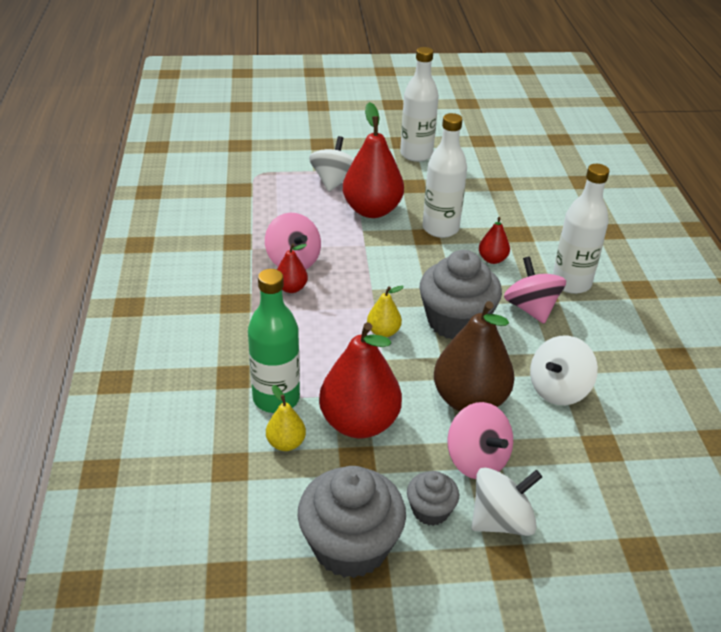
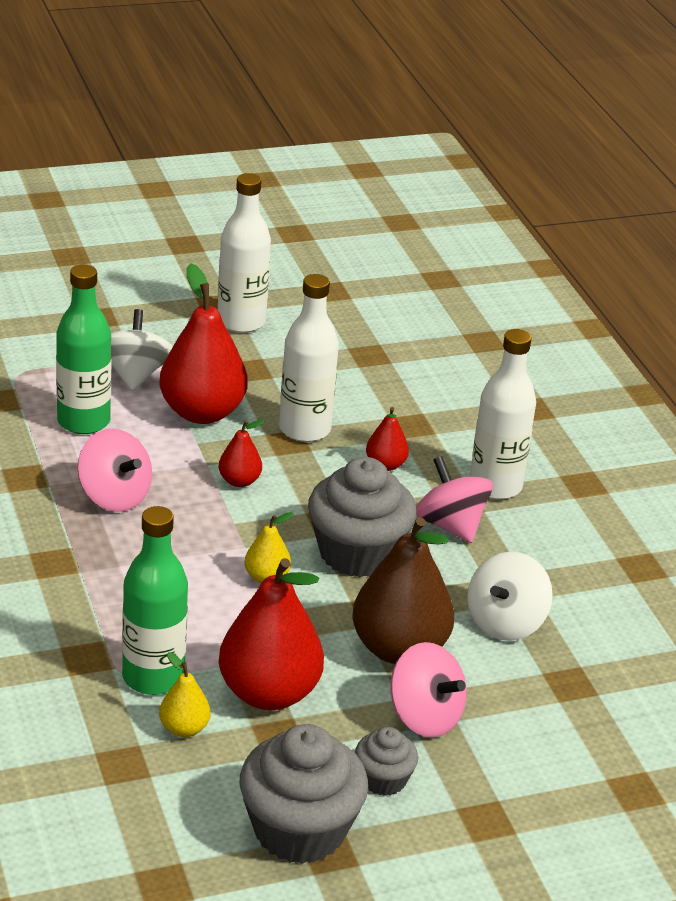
camera: 15 degrees left, 5 degrees down
red pear [277,244,308,293] -> red pear moved to [219,419,265,487]
white spinning top [471,467,542,536] -> none
none -> green bottle [56,264,111,434]

